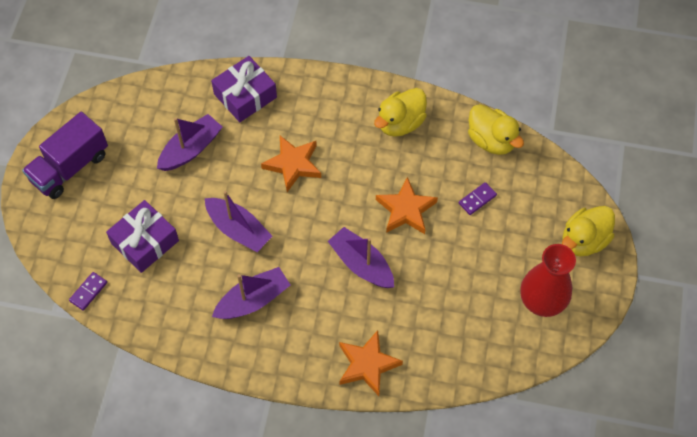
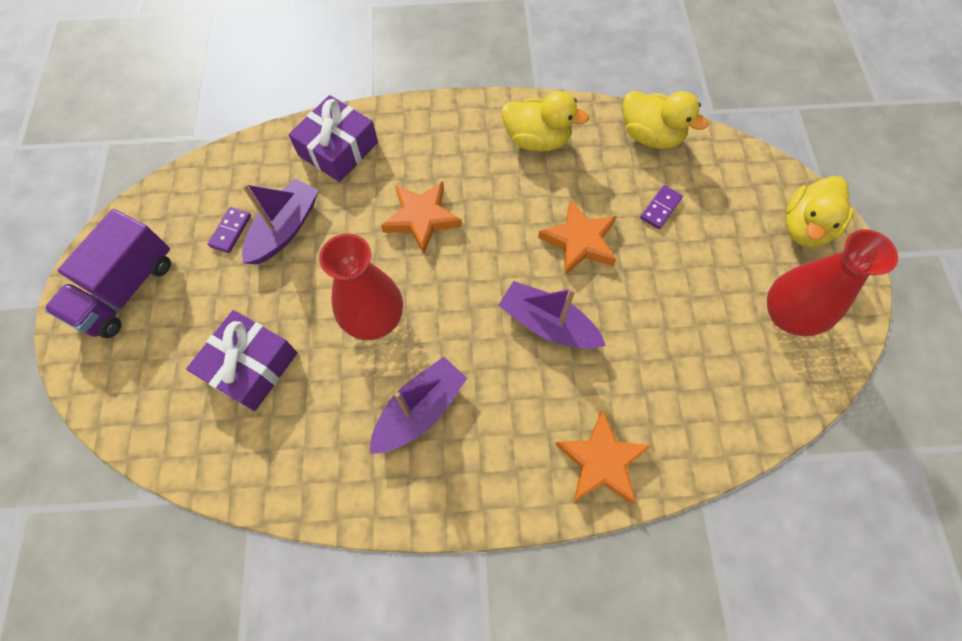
camera: 15 degrees left, 5 degrees up
purple domino [69,272,107,311] -> purple domino moved to [208,207,251,253]
purple boat [205,191,272,252] -> red vase [319,234,403,340]
yellow duck [374,88,427,137] -> yellow duck turned 105 degrees counterclockwise [502,91,589,152]

